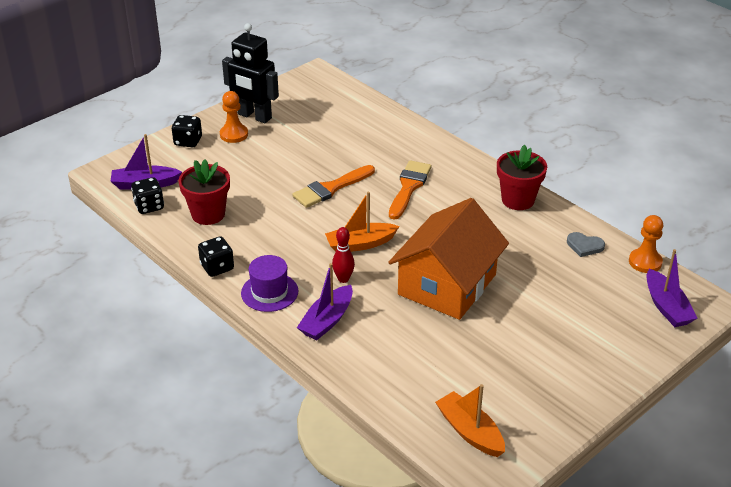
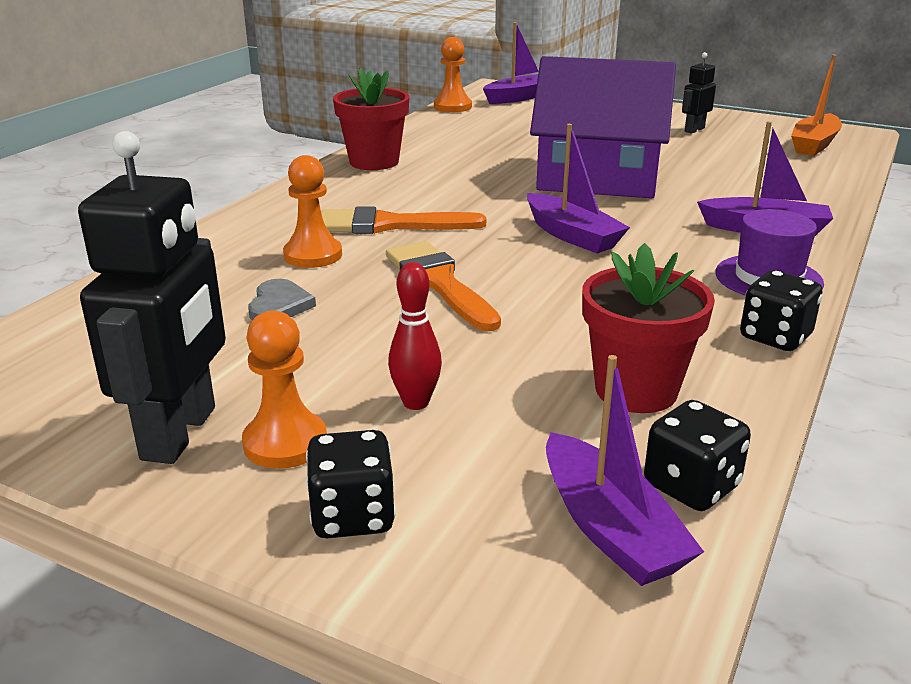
camera: 110 degrees left, 10 degrees down
orange brush [292,165,375,208] -> orange brush turned 150 degrees counterclockwise [386,241,501,331]
orange boat [325,192,399,252] -> purple boat [527,124,630,254]
red bowling pin [332,227,355,283] -> red bowling pin moved to [388,262,442,410]
orange house [388,198,509,320] -> purple house [530,56,676,198]
grey heart [567,232,605,257] -> grey heart moved to [248,279,316,321]
none -> orange pawn [283,155,342,268]
none -> black robot [682,52,716,134]

